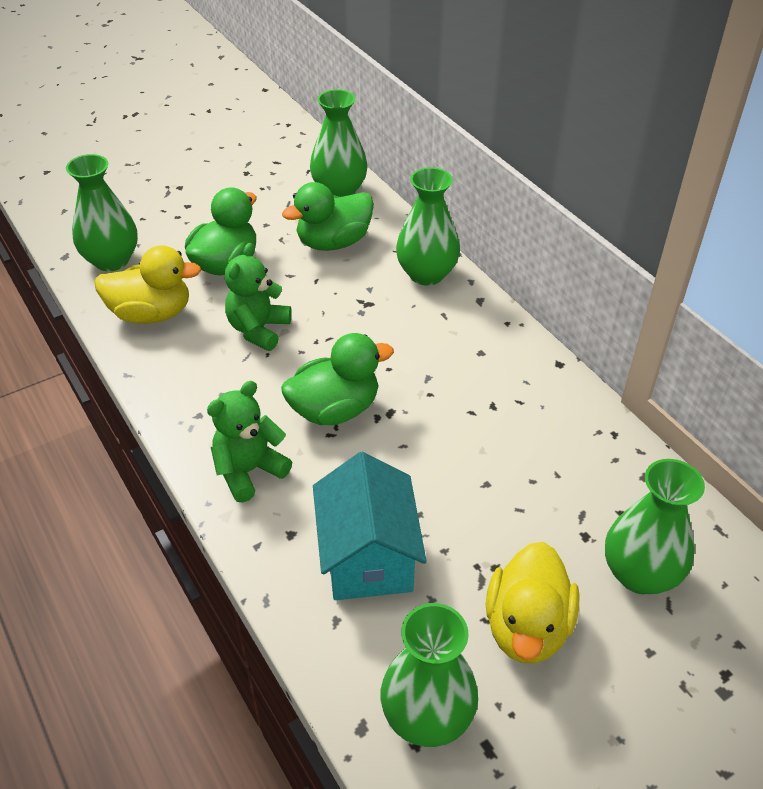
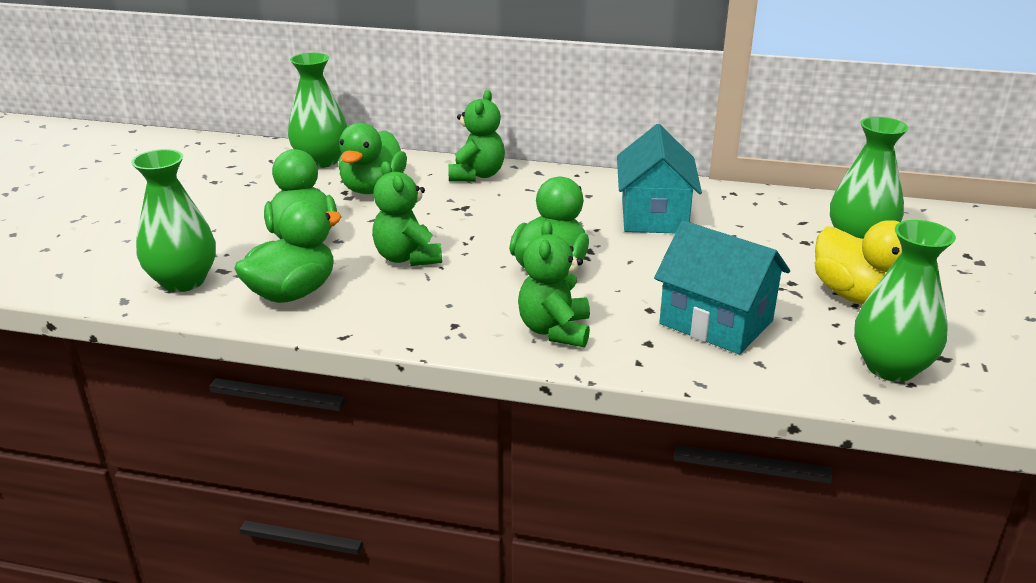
camera: 45 degrees left, 15 degrees down
yellow duck [94,245,201,324] -> green duck [234,200,342,303]
green vase [396,167,460,286] -> green teddy bear [448,90,505,182]
none -> turquoise house [617,124,702,233]

